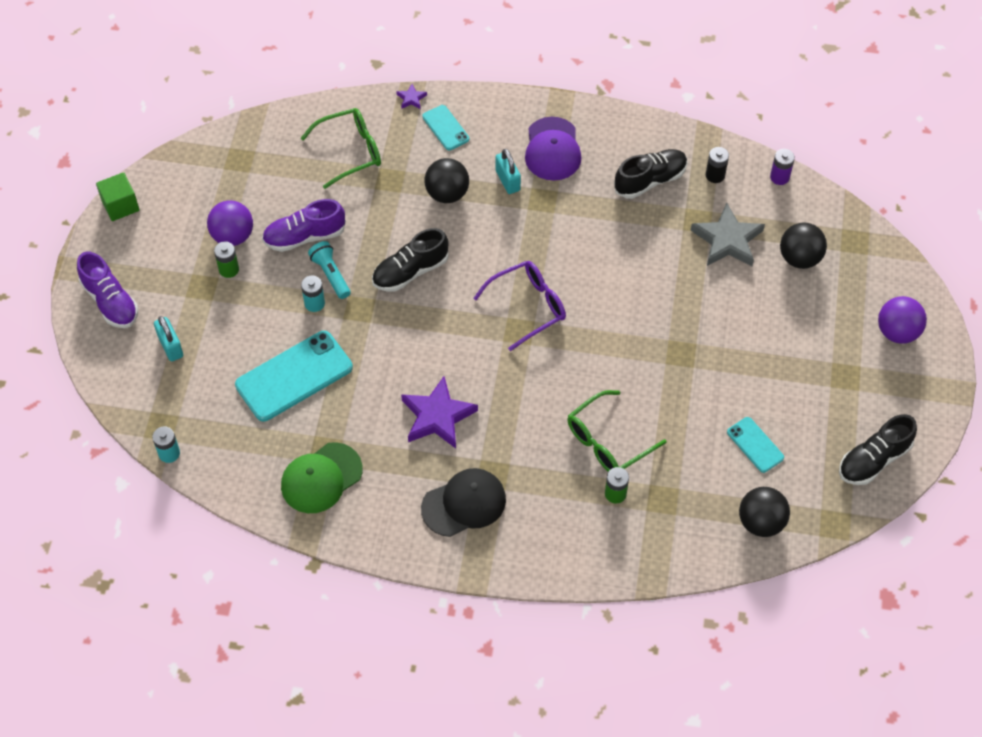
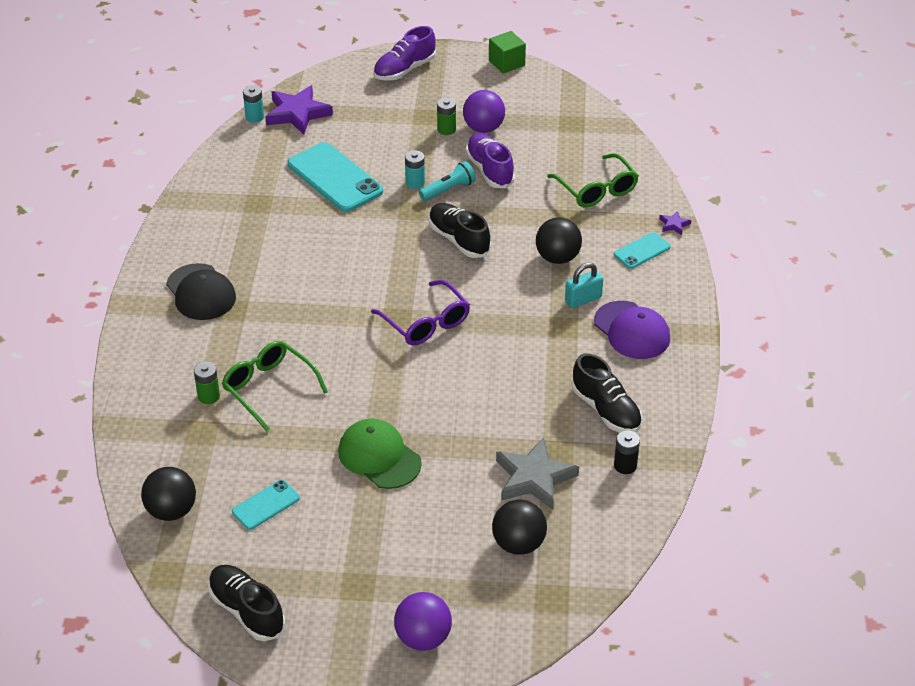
camera: 85 degrees right, 15 degrees down
turquoise padlock [154,316,183,361] -> none
green cap [281,442,363,513] -> green cap moved to [338,419,422,489]
purple star [401,376,478,448] -> purple star moved to [265,85,333,134]
purple cap [525,117,581,181] -> purple cap turned 120 degrees counterclockwise [594,301,670,359]
purple battery [770,149,795,185] -> none

